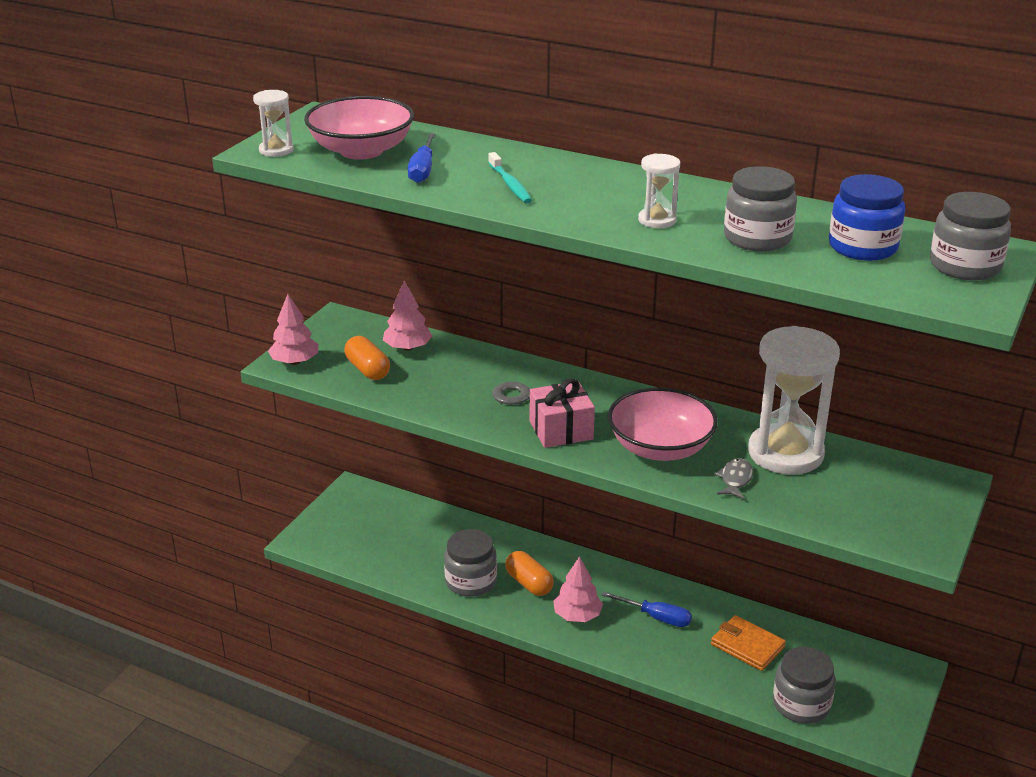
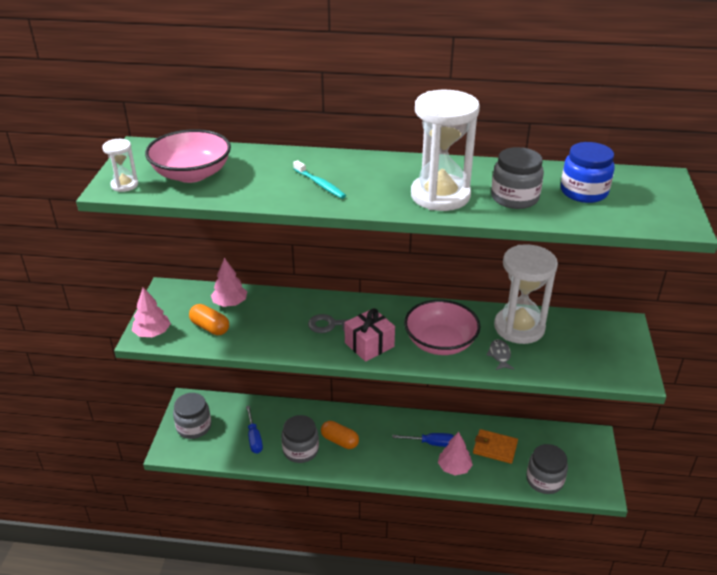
camera: 20 degrees left, 5 degrees up
blue screwdriver [408,133,435,183] -> blue screwdriver moved to [246,406,263,454]
pink tree [553,556,603,622] -> pink tree moved to [438,432,473,476]
white hourglass [638,154,680,228] -> white hourglass [411,90,480,211], size x2.18
grey jar [930,192,1011,280] -> grey jar moved to [173,393,211,439]

